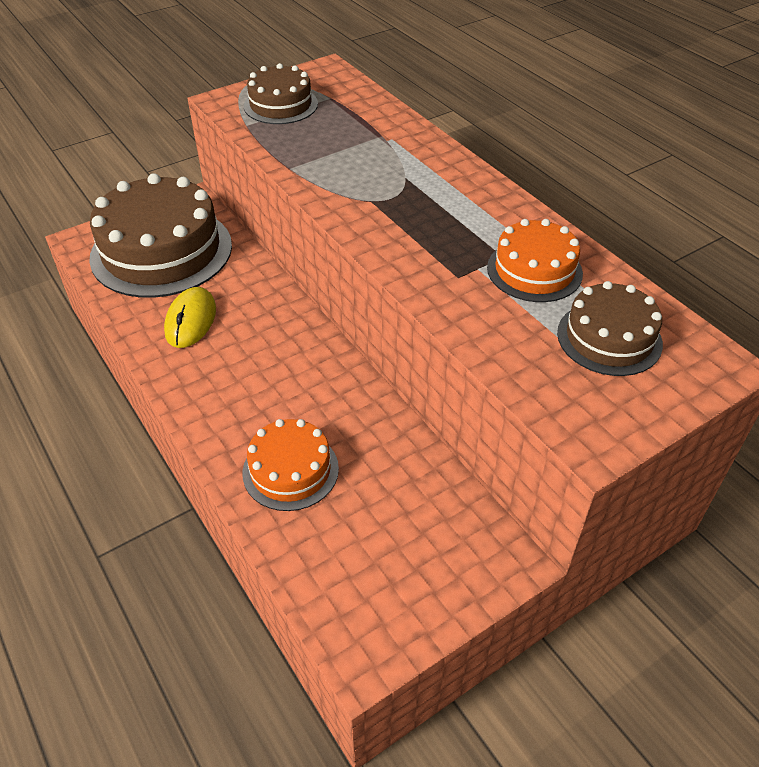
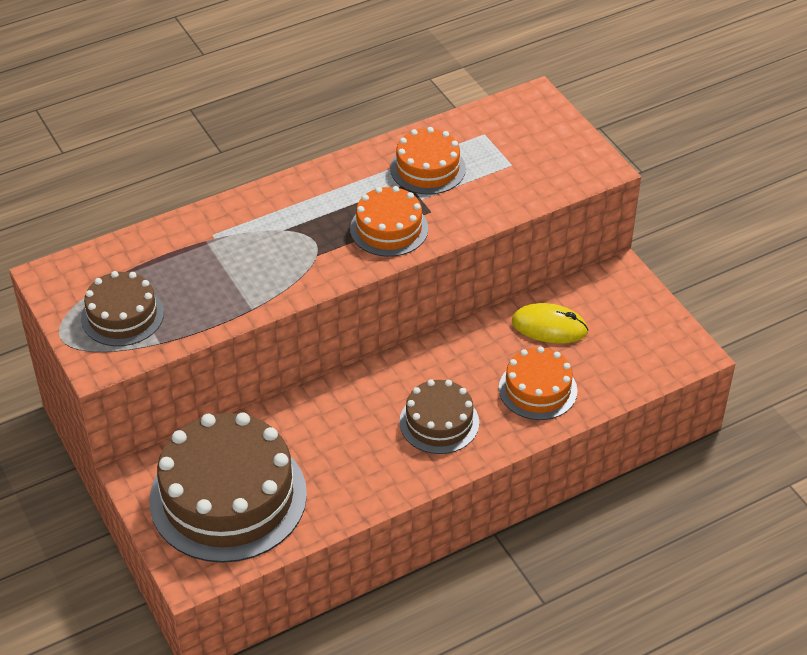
camera: 85 degrees left, 0 degrees up
yellow mouse [164,287,216,348] -> yellow mouse moved to [512,303,588,343]
brown cake [557,281,663,376] -> brown cake moved to [399,379,479,454]
none -> orange cake [350,186,428,257]

